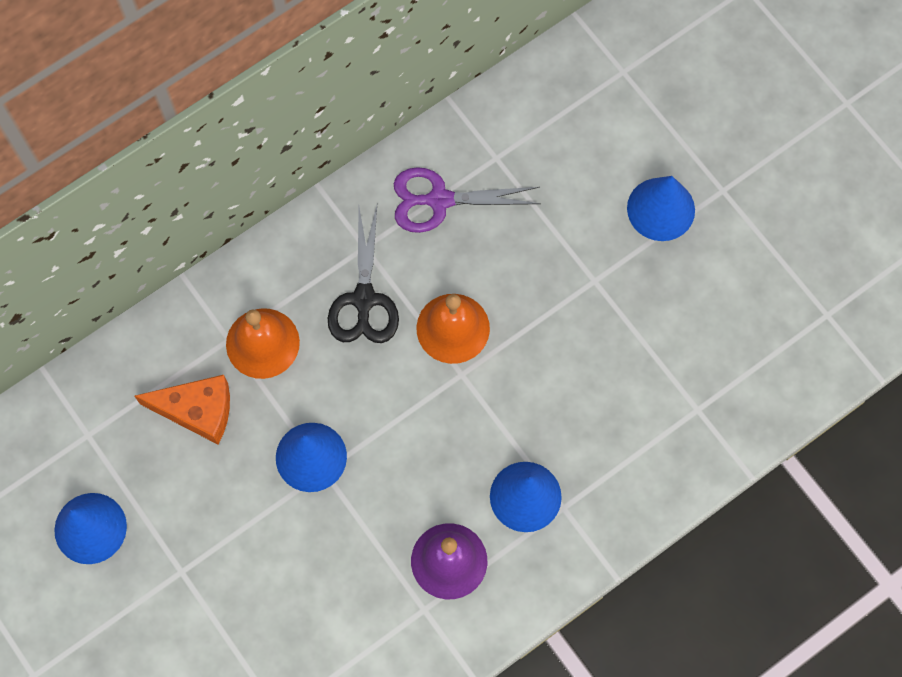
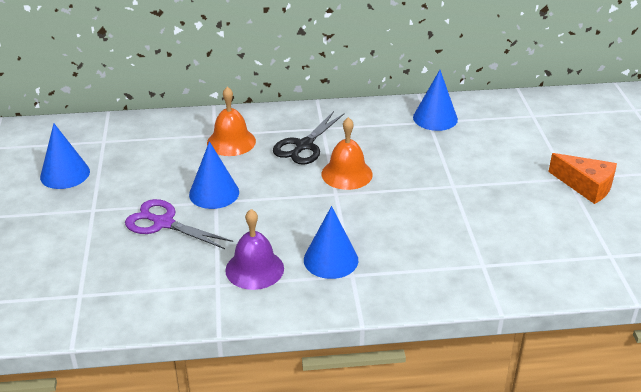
camera: 30 degrees right, 35 degrees down
orange cheese [135,375,230,444] -> orange cheese moved to [549,153,617,204]
purple scissors [394,167,541,233] -> purple scissors moved to [125,199,233,249]
blue cone [627,176,695,241] -> blue cone moved to [413,70,458,131]

